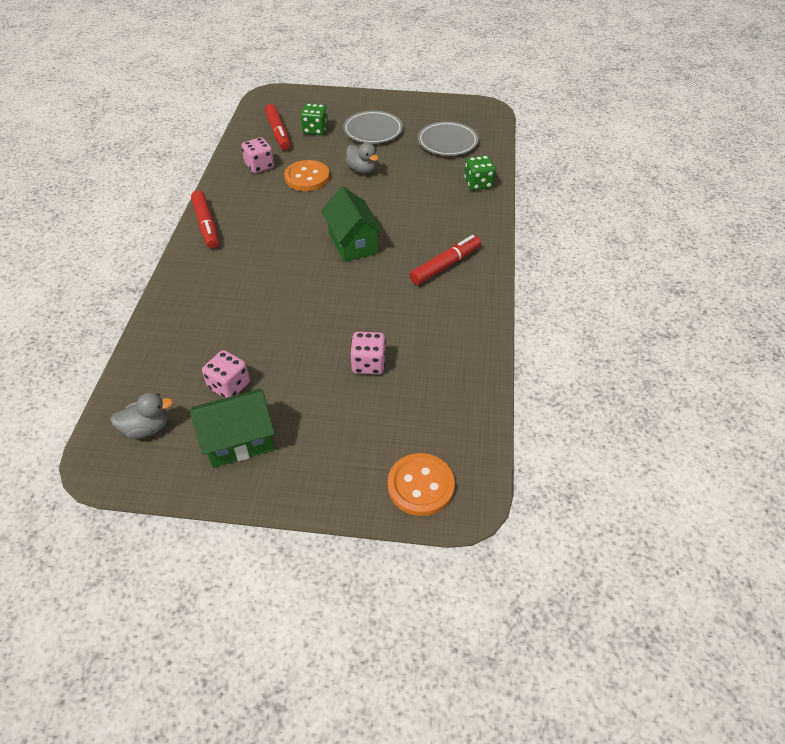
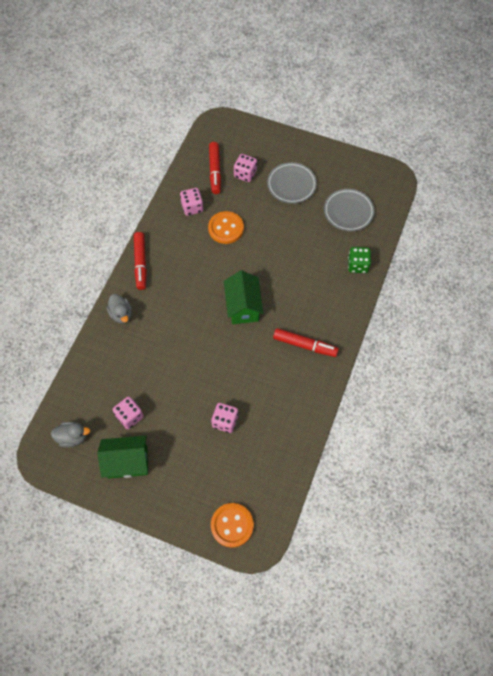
camera: 15 degrees right, 15 degrees up
green dice [301,103,328,135] -> pink dice [234,154,257,182]
grey duck [345,143,379,174] -> grey duck moved to [106,294,132,324]
red marker [410,235,481,285] -> red marker turned 45 degrees clockwise [273,328,339,357]

